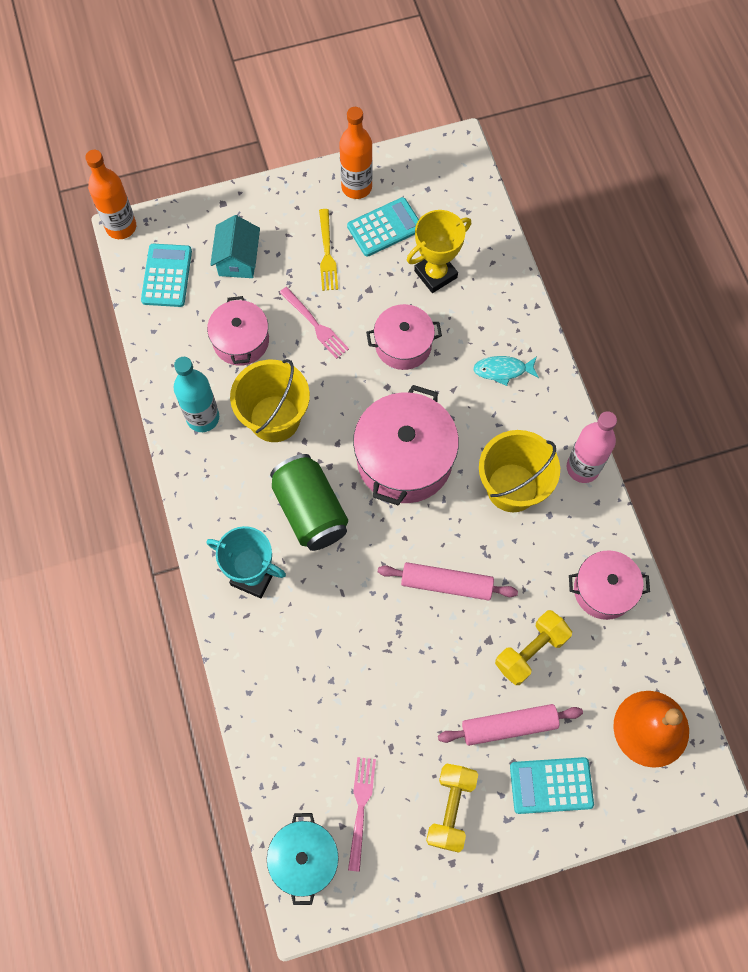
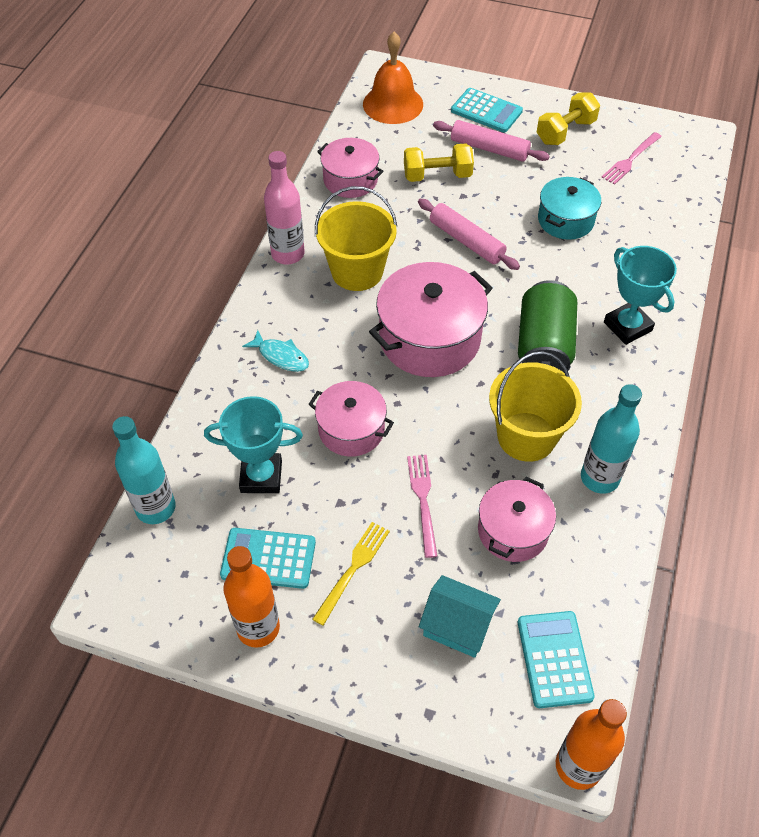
camera: 145 degrees left, 15 degrees down
turquoise calculator [141,244,192,307] -> turquoise calculator turned 135 degrees clockwise [518,611,595,708]
turquoise house [210,215,260,278] -> turquoise house turned 75 degrees clockwise [419,575,501,658]
turquoise pot [267,813,339,905] -> turquoise pot moved to [538,177,601,240]
yellow trophy [407,210,471,293] -> turquoise trophy [204,396,303,493]
none -> turquoise bottle [112,416,175,524]

